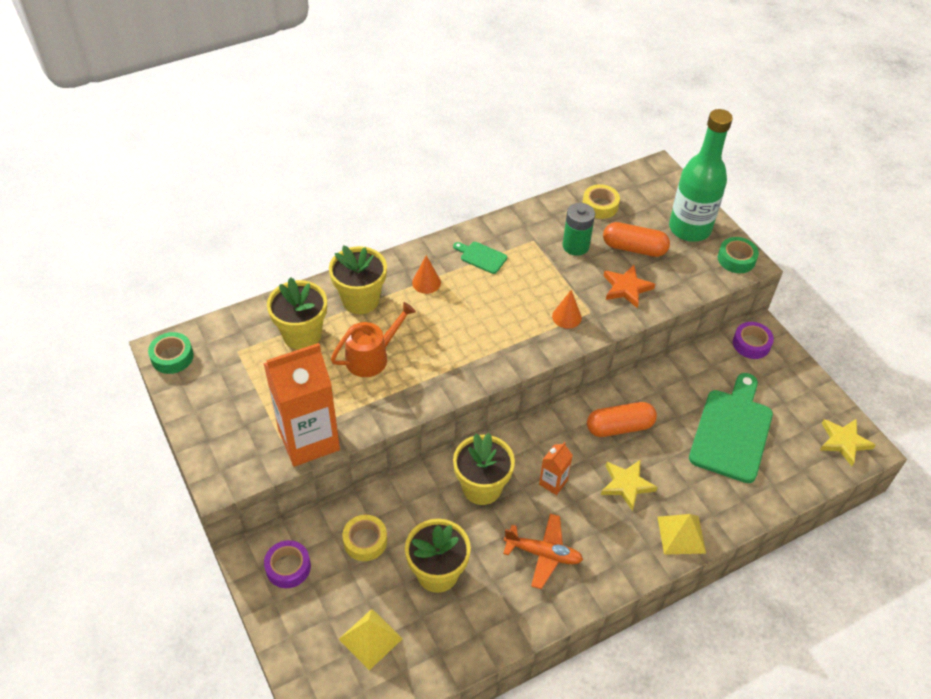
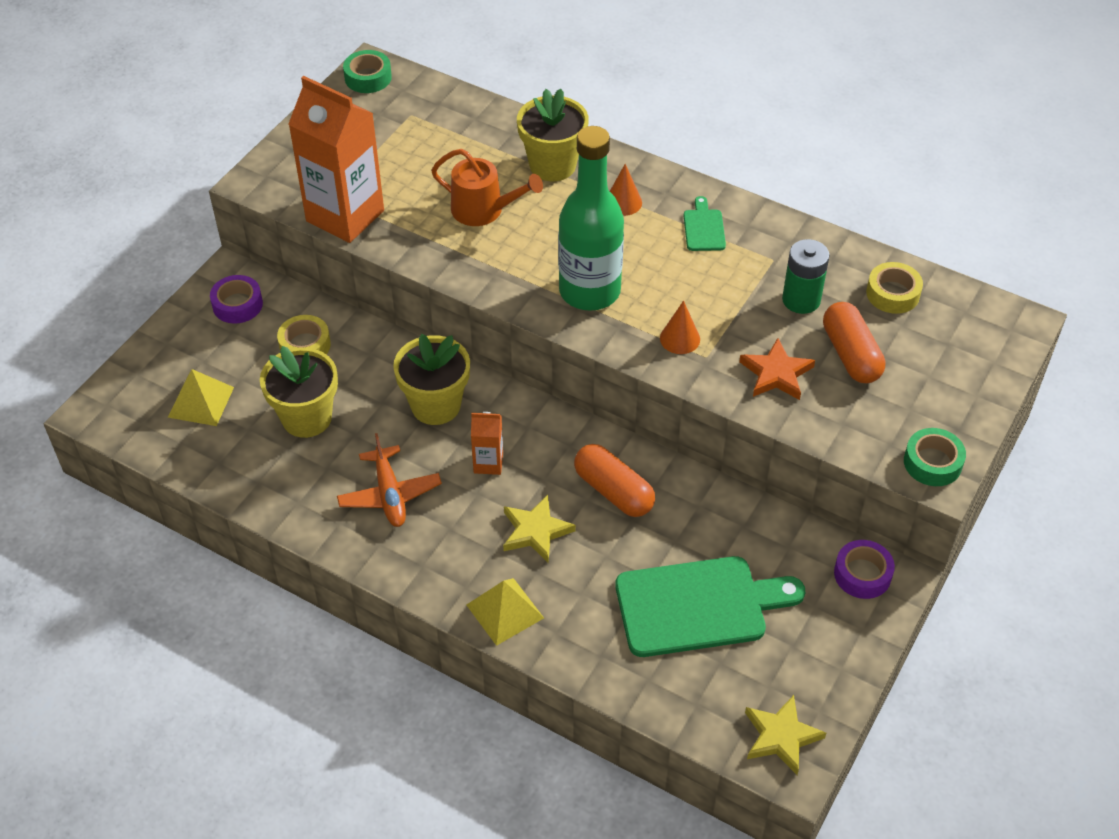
camera: 60 degrees right, 0 degrees up
yellow flower pot [267,277,327,350] -> none
green bottle [669,109,733,242] -> green bottle moved to [558,126,624,311]

